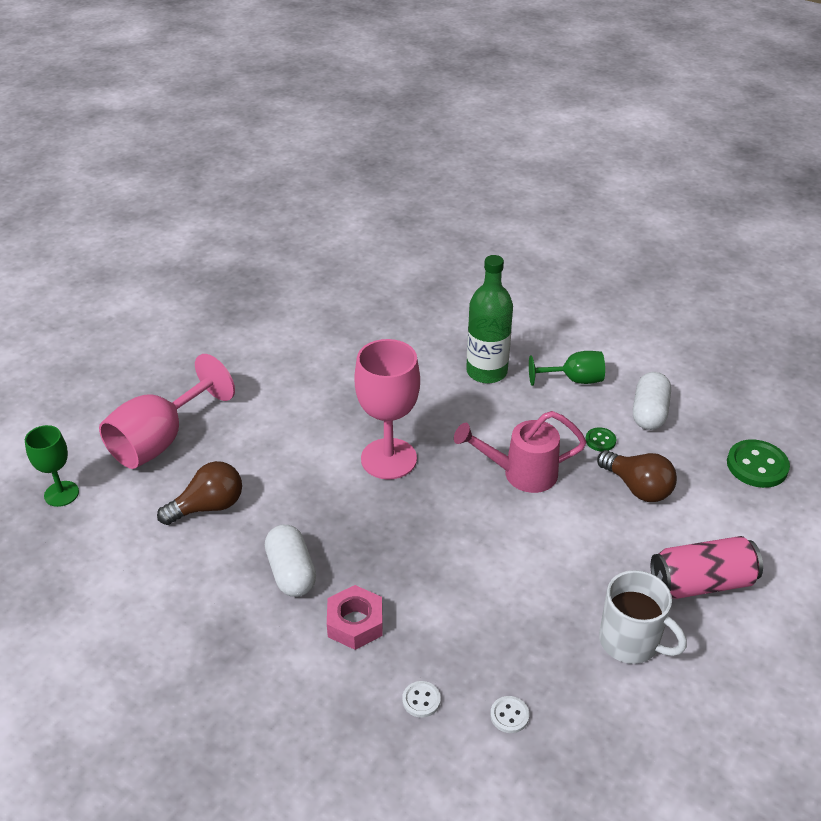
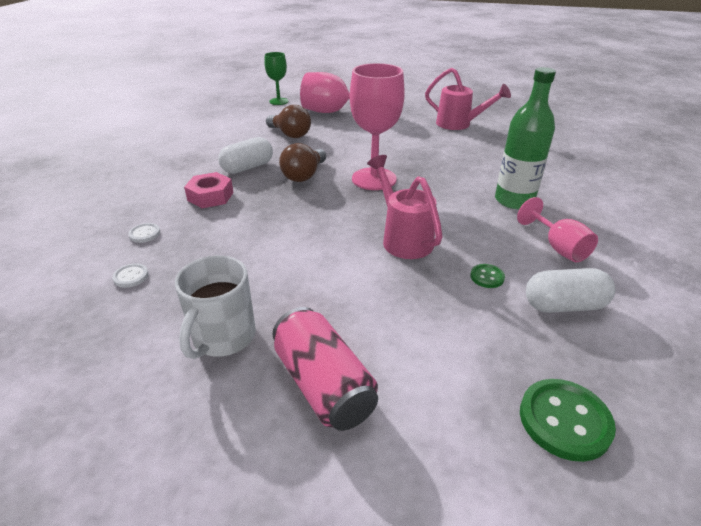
camera: 70 degrees right, 5 degrees down
green goblet [529,351,605,386] -> pink goblet [517,197,598,262]
brown light bulb [597,450,677,502] -> brown light bulb moved to [279,143,326,182]
none -> pink watering can [425,68,511,130]

